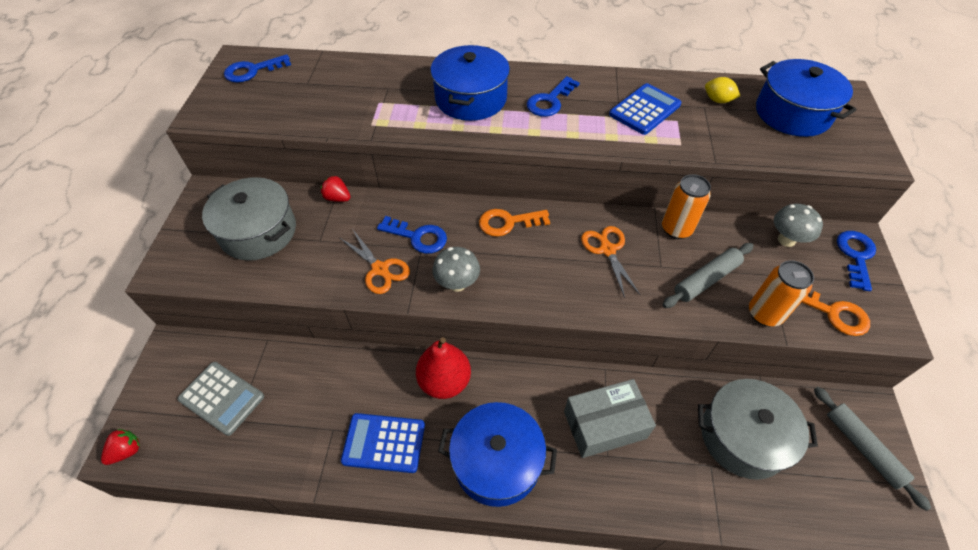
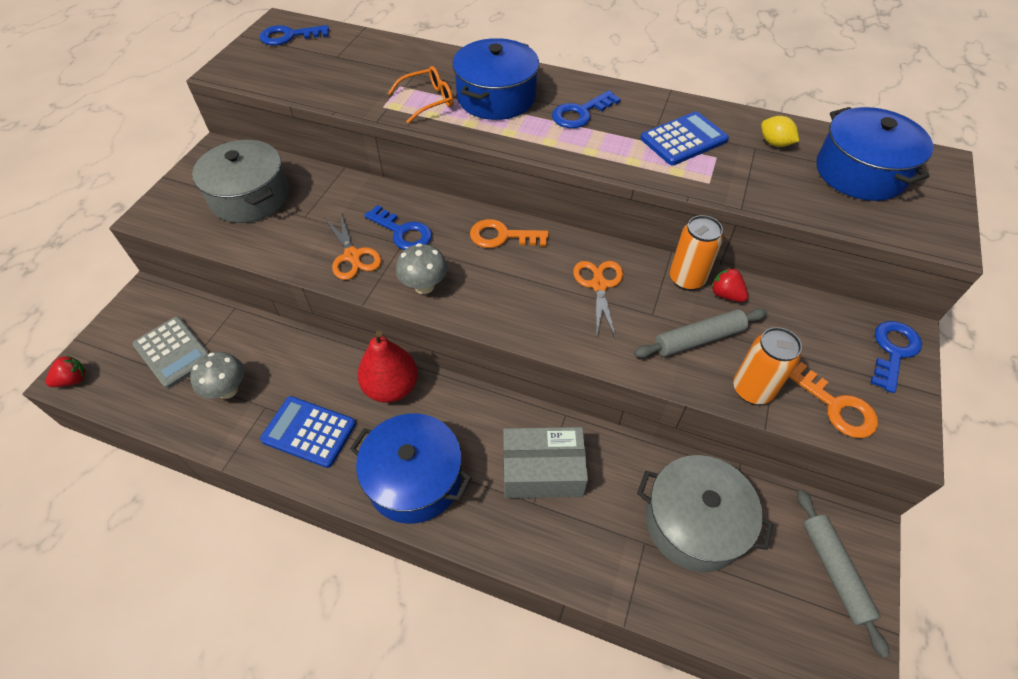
camera: 15 degrees right, 0 degrees up
red strawberry [321,176,351,202] -> red strawberry moved to [711,268,748,302]
grey mushroom [774,204,823,247] -> grey mushroom moved to [190,352,244,399]
none -> orange glasses [388,66,453,124]

